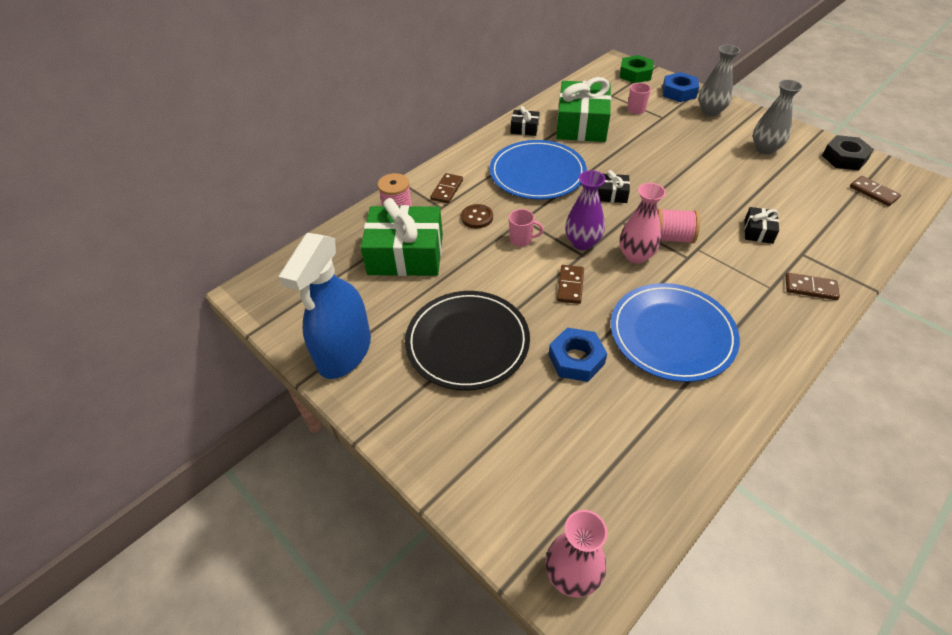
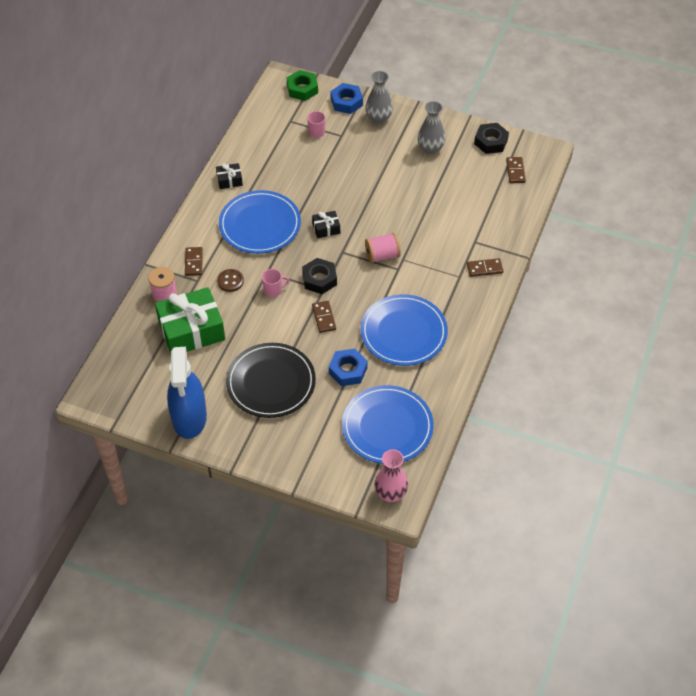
camera: 25 degrees left, 5 degrees up
green gift [556,77,611,142] -> none
purple vase [565,170,605,250] -> black nut [302,258,337,294]
pink vase [619,183,666,264] -> none
black gift [744,207,779,244] -> none
brown domino [850,176,901,206] -> brown domino turned 60 degrees clockwise [506,157,526,183]
none -> blue plate [342,385,434,464]

